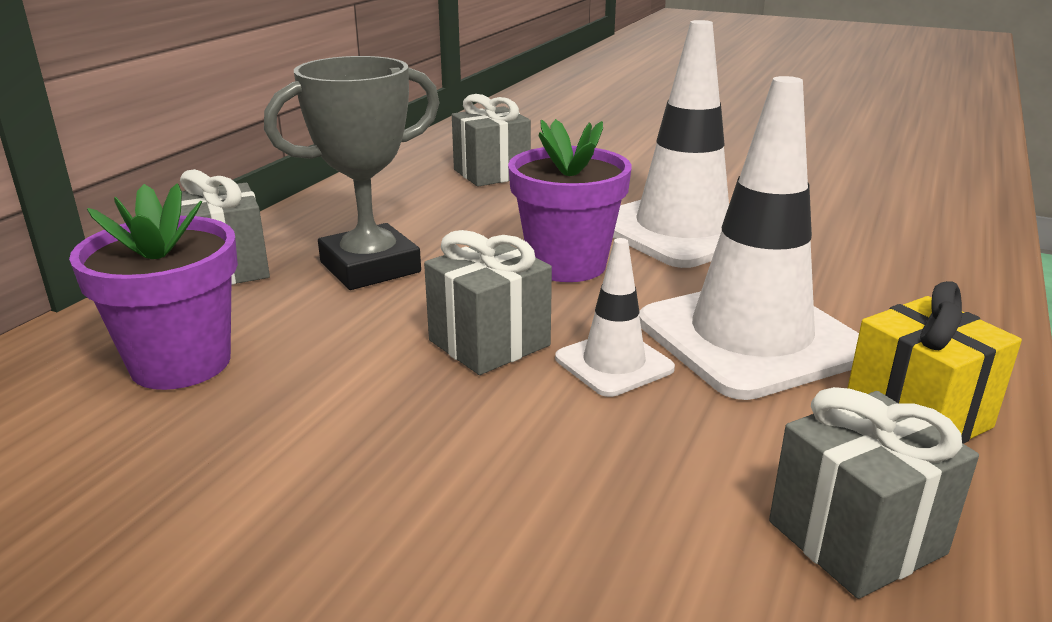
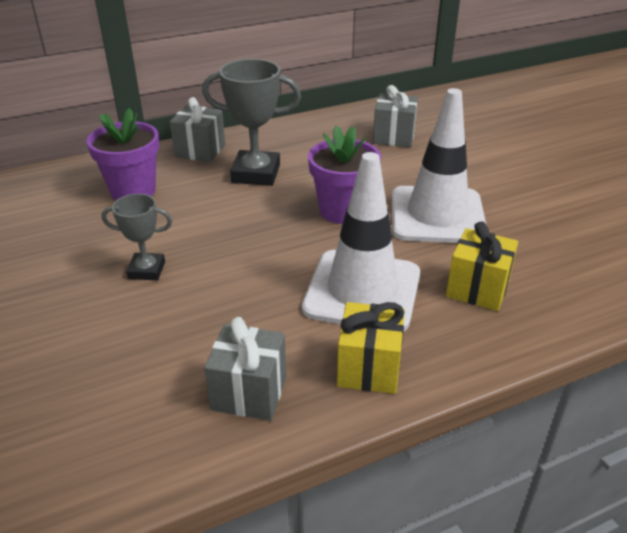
camera: 40 degrees right, 10 degrees up
grey gift [424,230,552,375] -> none
white traffic cone [555,238,675,397] -> none
none -> grey trophy [102,194,172,280]
none -> yellow gift [446,221,518,311]

